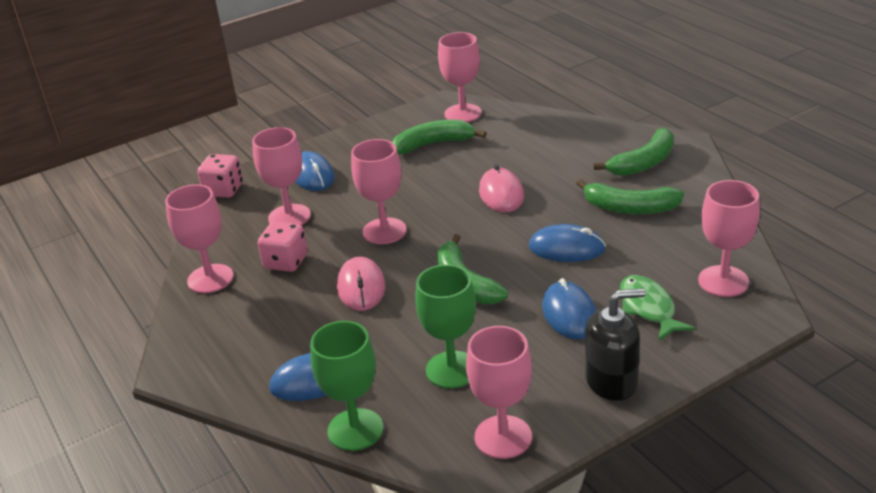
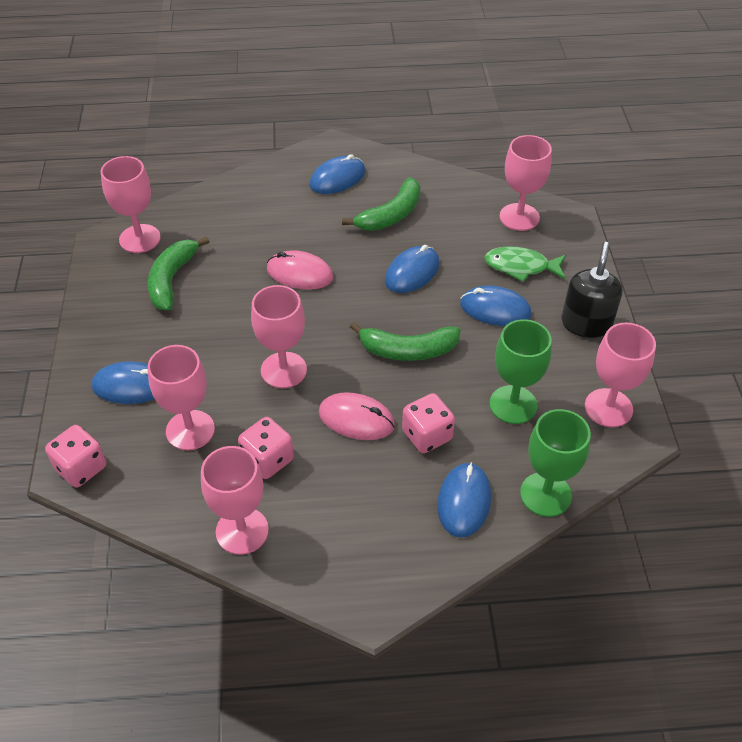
camera: 65 degrees left, 15 degrees up
green banana [594,128,674,176] -> blue mouse [309,154,365,194]
none -> pink dice [402,393,455,453]

